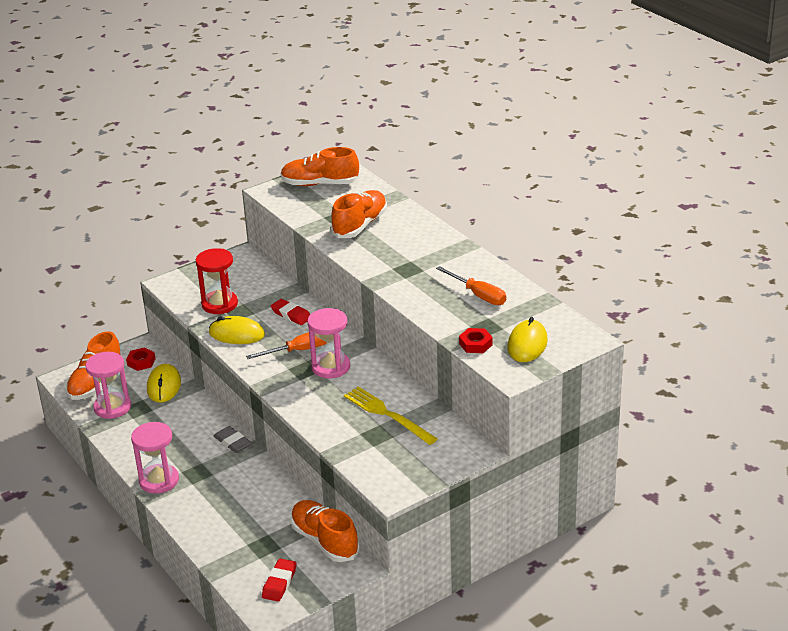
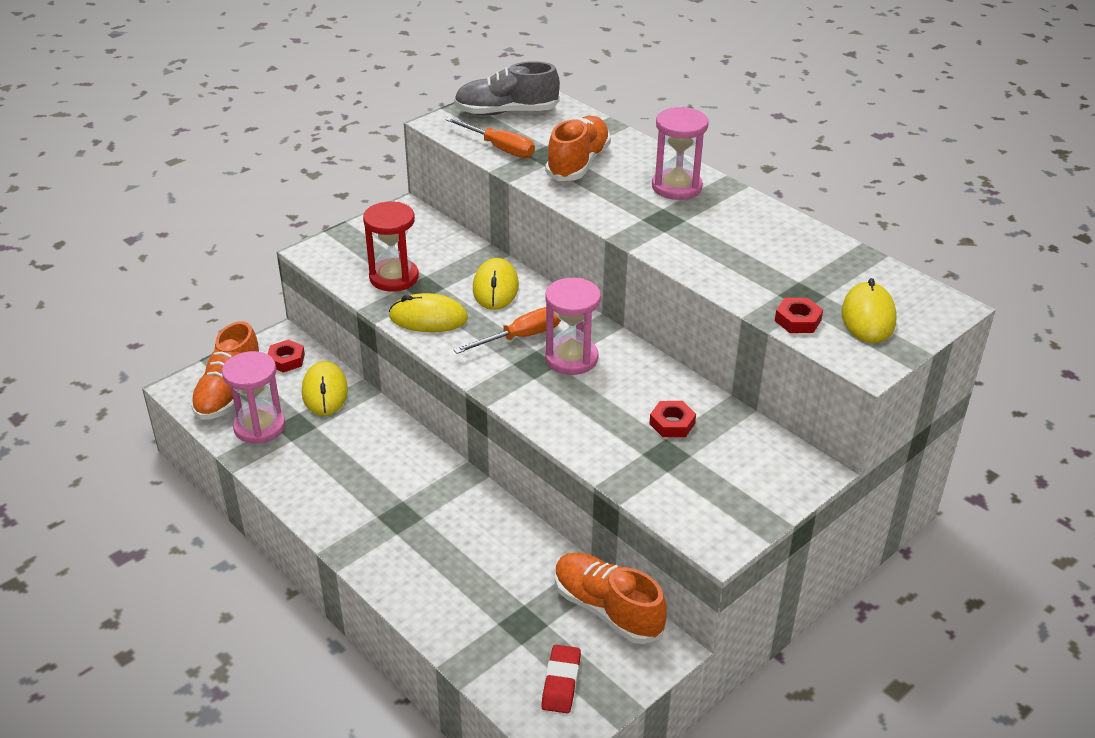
camera: 10 degrees left, 5 degrees up
pink hourglass [131,422,179,494] -> pink hourglass moved to [652,107,709,200]
grey eraser [214,426,252,453] -> none
red eraser [271,299,310,325] -> yellow mouse [473,258,519,310]
orange shoe [281,147,360,186] -> grey shoe [454,61,560,115]
yellow fork [344,387,438,445] -> red nut [649,401,696,437]
orange screwdriver [436,266,506,305] -> orange screwdriver moved to [445,117,535,158]

